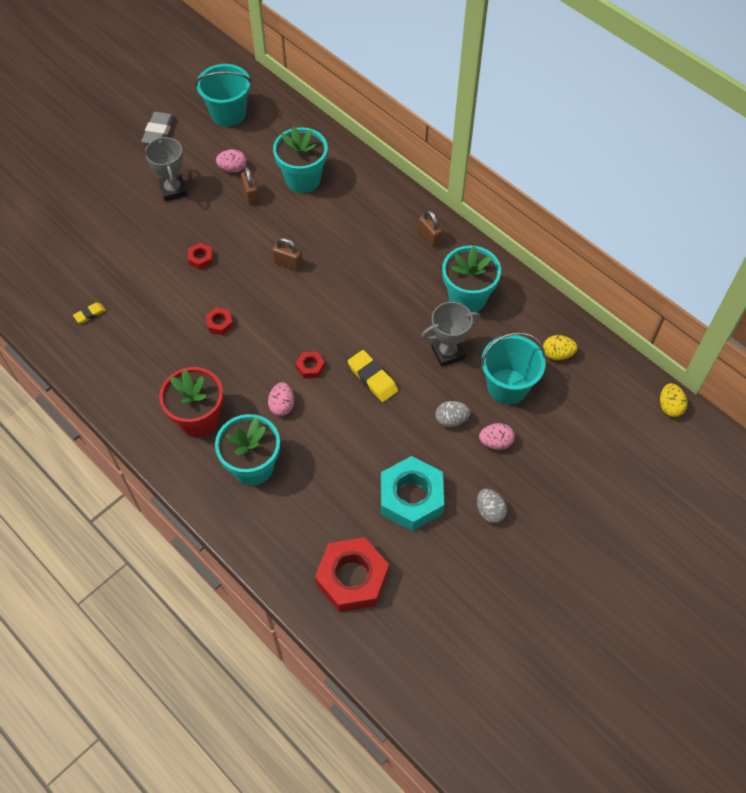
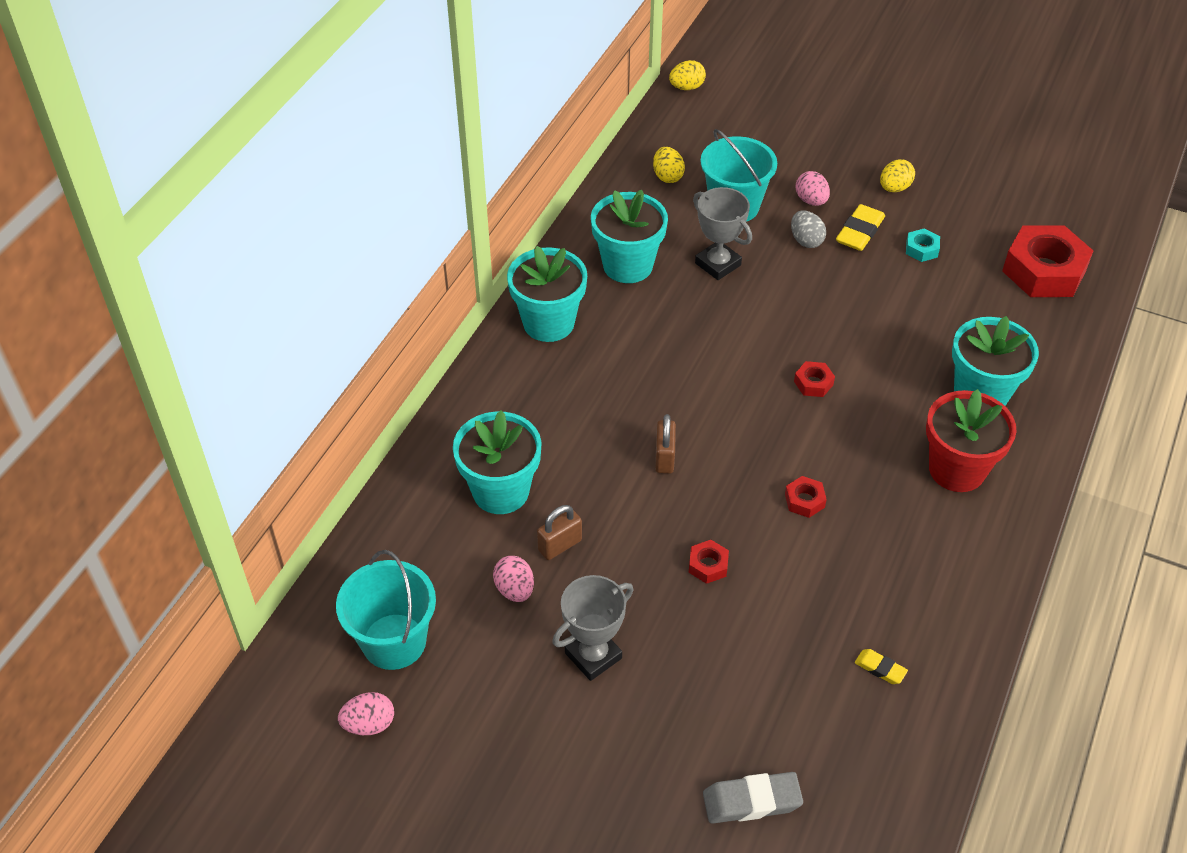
camera: 110 degrees left, 10 degrees down
grey eraser [141,112,174,144] -> grey eraser moved to [703,772,803,824]
pink egg [268,382,294,416] -> pink egg moved to [338,692,394,735]
yellow eraser [348,350,398,402] -> yellow eraser moved to [836,204,885,251]
turquoise nut [381,456,444,531] -> turquoise nut [906,228,940,262], size x0.44
brown padlock [418,210,443,248] -> turquoise flower pot [507,246,587,342]
grey egg [477,489,507,523] -> yellow egg [880,159,915,192]

